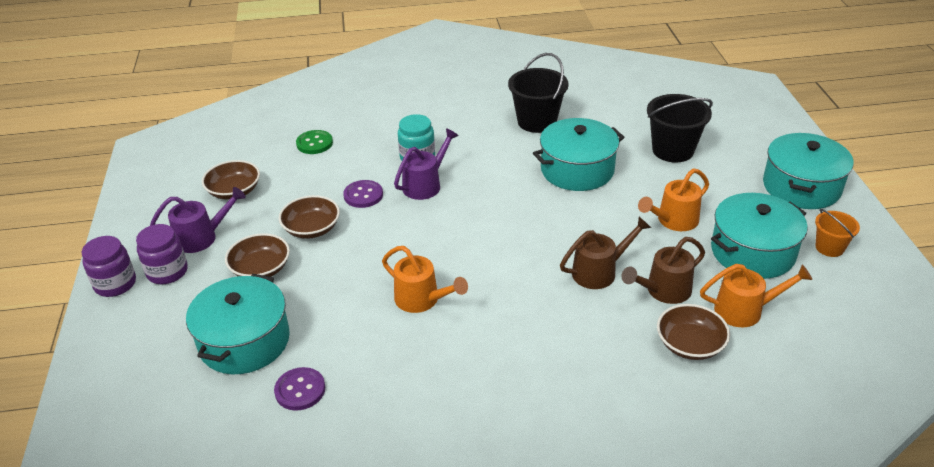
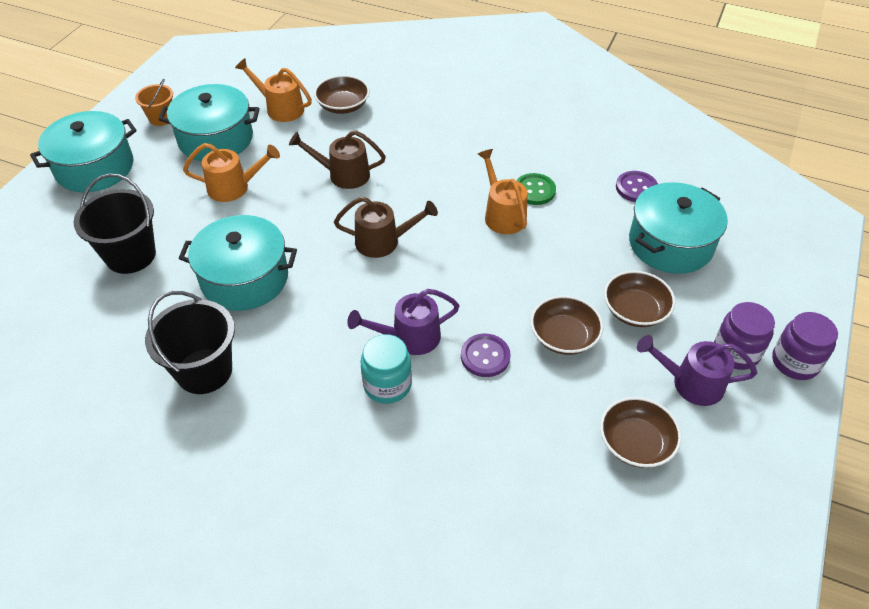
camera: 150 degrees left, 10 degrees up
green button [296,130,333,154] -> green button moved to [516,173,556,205]
brown watering can [621,237,705,304] -> brown watering can moved to [334,197,438,258]

